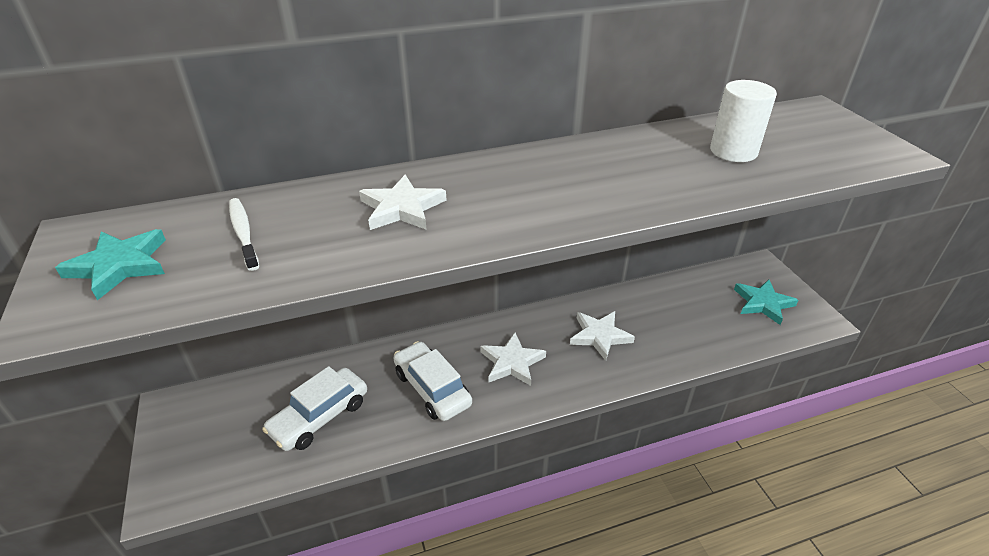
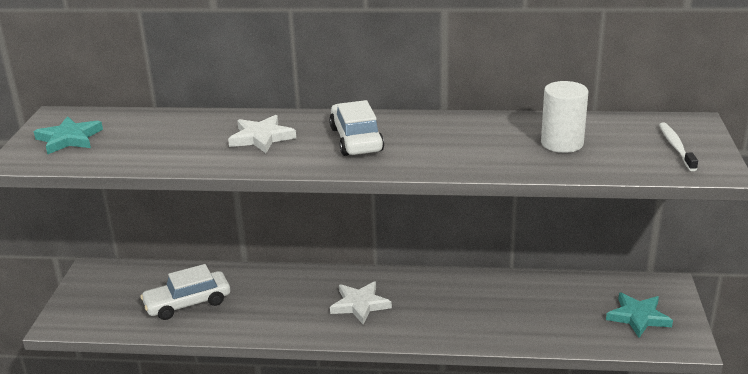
camera: 25 degrees right, 10 degrees down
white toothbrush [229,198,259,271] -> white toothbrush moved to [659,123,698,171]
white car [393,341,472,421] -> white car moved to [329,100,384,156]
white star [570,311,635,361] -> none

